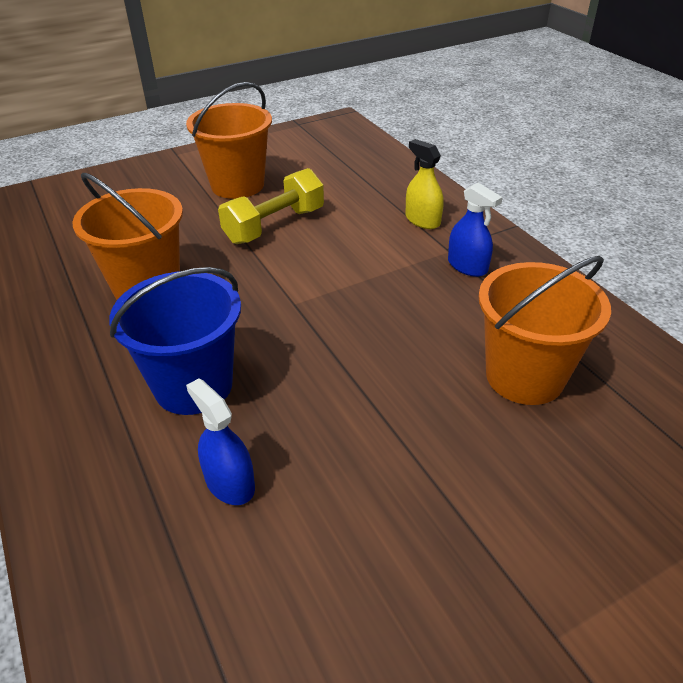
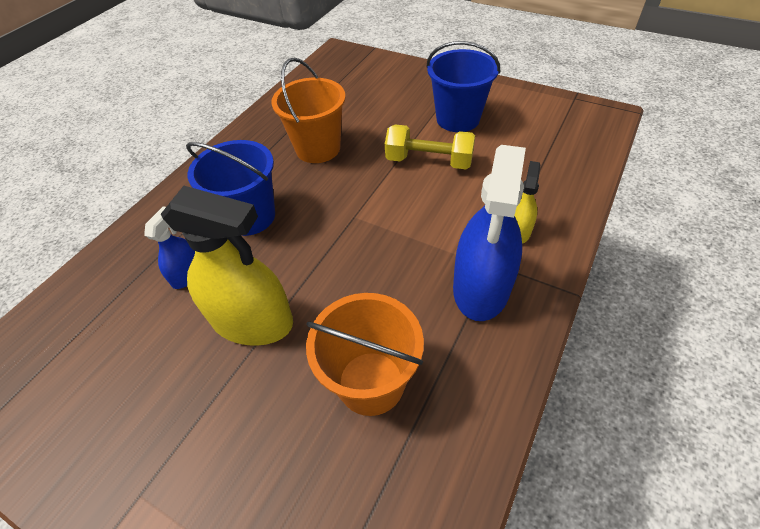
camera: 60 degrees right, 10 degrees up
orange bucket [186,82,272,199] -> blue bucket [426,41,500,132]
blue spray bottle [448,183,503,277] -> blue spray bottle [453,145,526,321], size x2.01
none -> yellow spray bottle [161,186,293,346]

